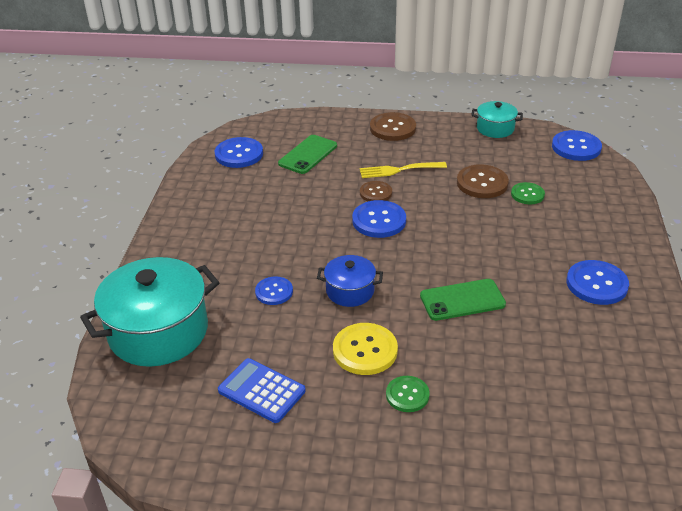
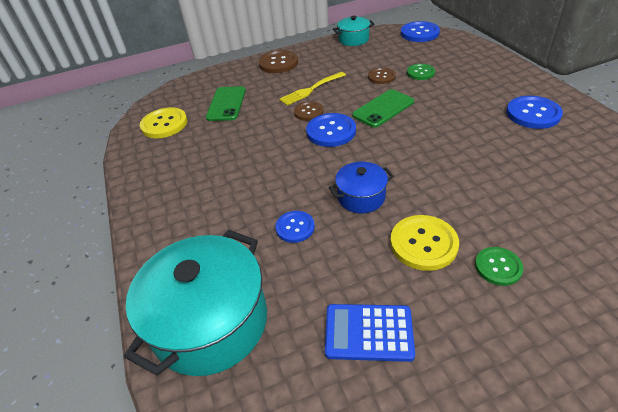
camera: 25 degrees left, 5 degrees up
blue button [215,137,263,168] -> yellow button [140,107,187,138]
green phone [420,279,506,321] -> green phone moved to [352,89,414,128]
brown button [457,164,509,198] -> brown button [368,68,396,84], size x0.63

